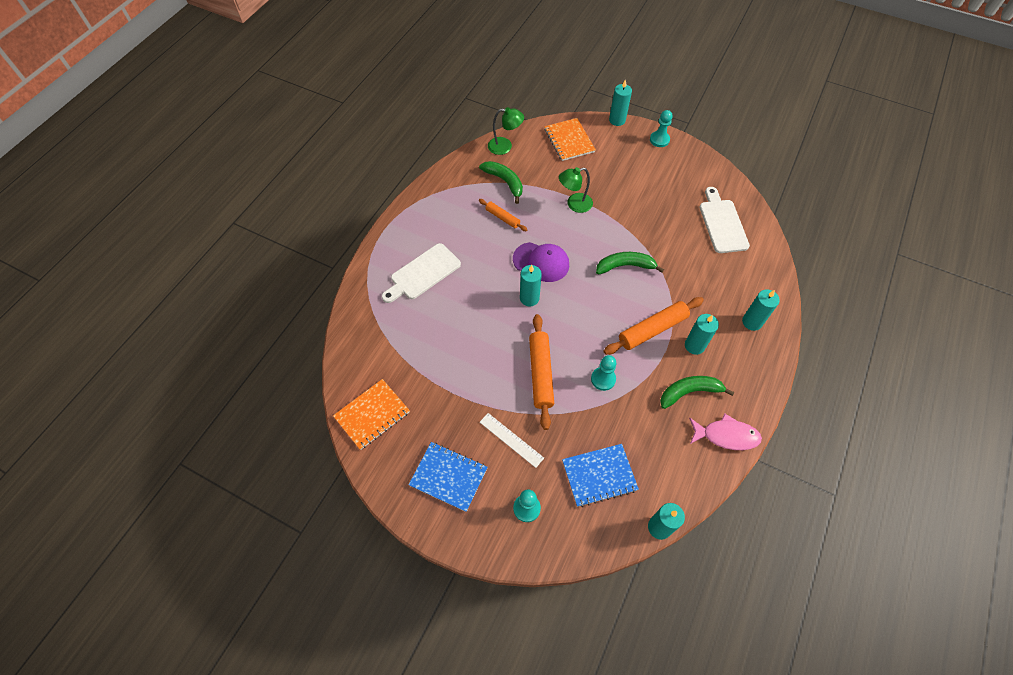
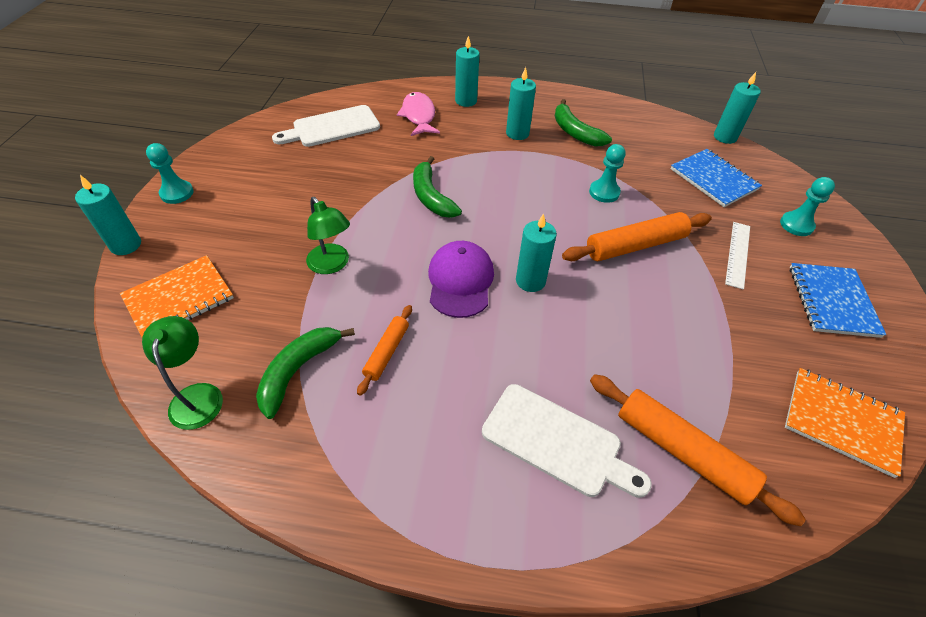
camera: 110 degrees left, 10 degrees down
orange rolling pin [603,297,704,355] -> orange rolling pin moved to [590,374,806,526]
pink fish [689,414,762,450] -> pink fish moved to [397,92,440,136]

